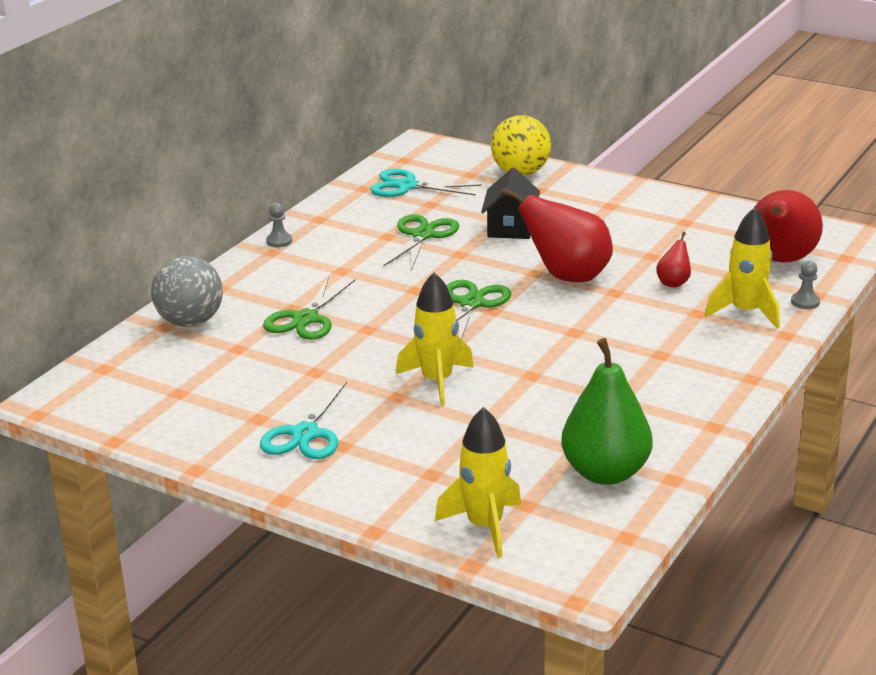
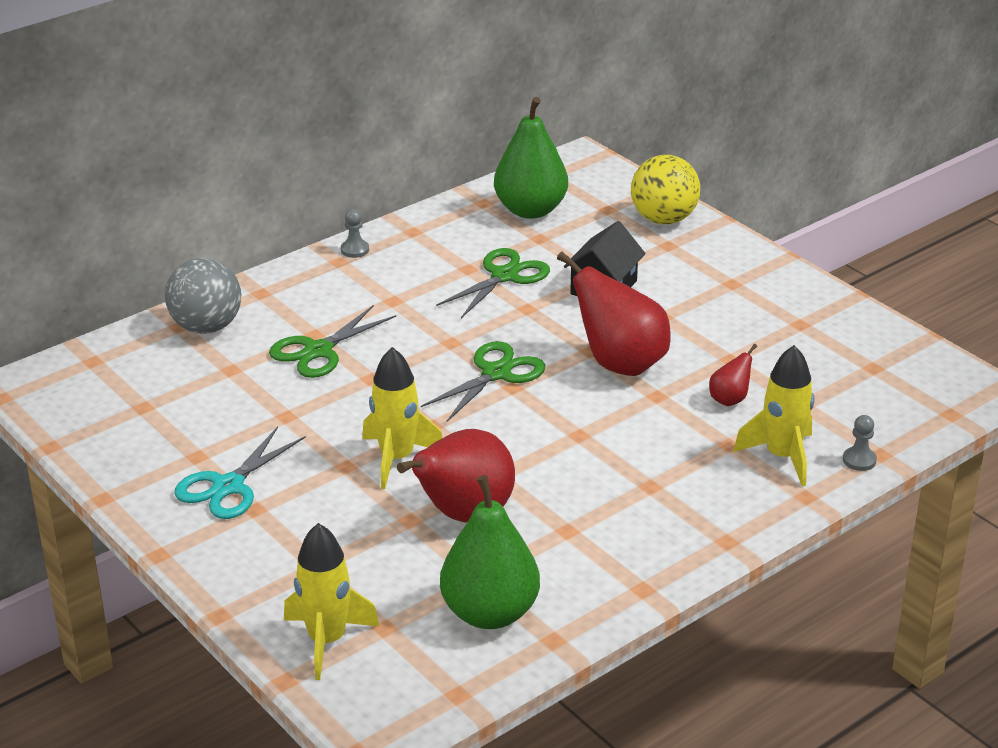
camera: 20 degrees right, 5 degrees up
turquoise scissors [370,169,482,197] -> green pear [494,97,568,219]
red pear [754,190,823,263] -> red pear moved to [397,429,515,523]

